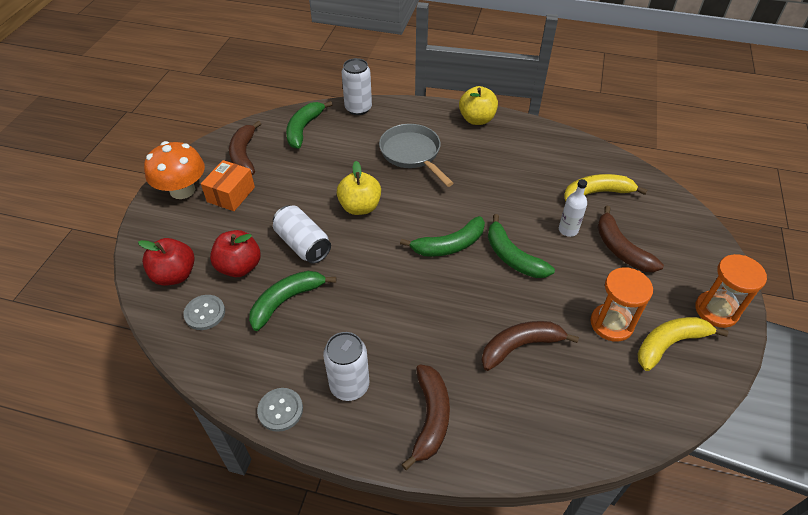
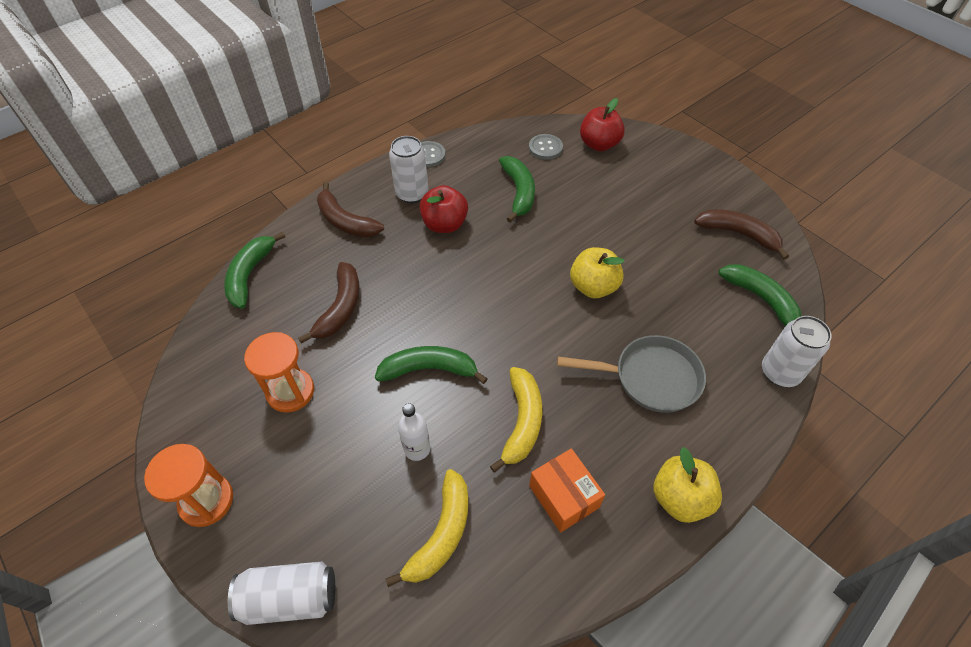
camera: 125 degrees right, 5 degrees up
orange mushroom [144,141,205,199] -> none
orange box [201,160,255,211] -> orange box moved to [529,448,605,532]
red apple [210,230,261,277] -> red apple moved to [419,185,468,233]
white can [273,205,331,264] -> white can moved to [228,562,335,625]
green banana [400,216,485,257] -> green banana moved to [224,232,285,309]
brown banana [597,206,664,272] -> none
yellow banana [637,317,728,371] -> yellow banana moved to [490,367,542,472]

